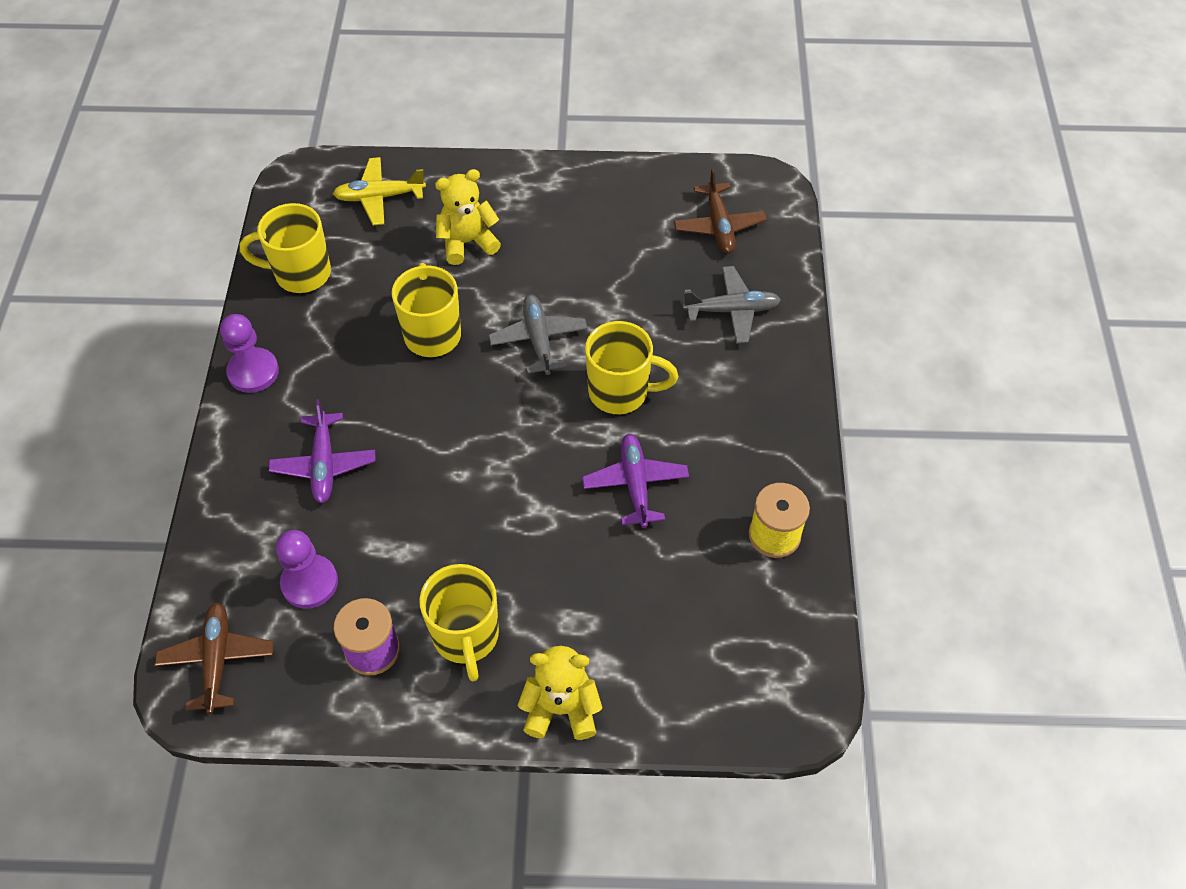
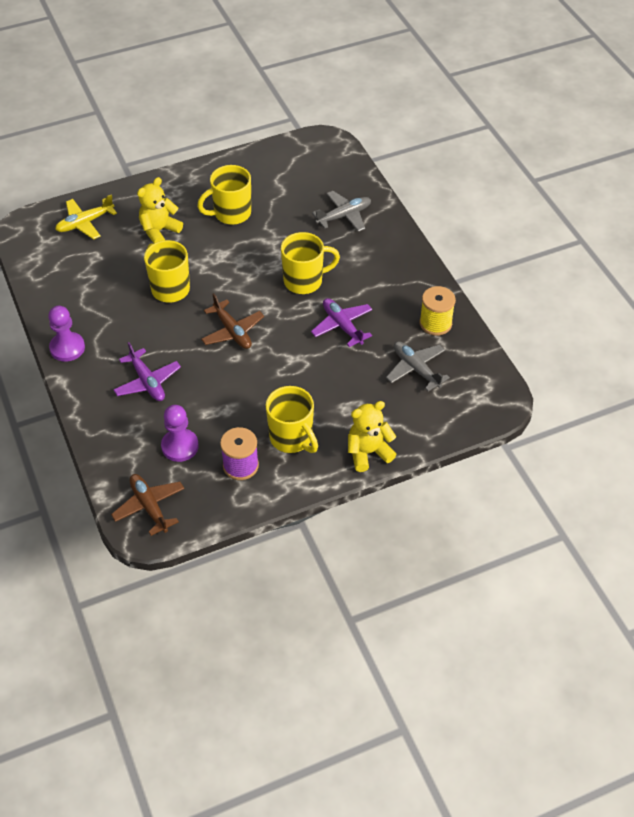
camera: 25 degrees left, 5 degrees down
yellow mug [240,203,331,293] -> yellow mug moved to [197,165,251,225]
grey plane [488,295,588,375] -> grey plane moved to [386,341,450,391]
brown plane [674,168,767,253] -> brown plane moved to [201,293,264,349]

